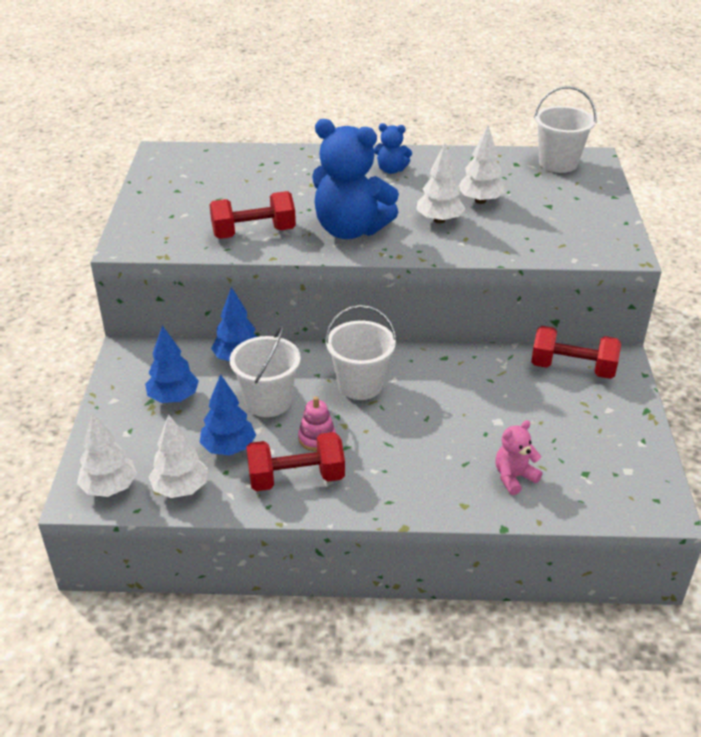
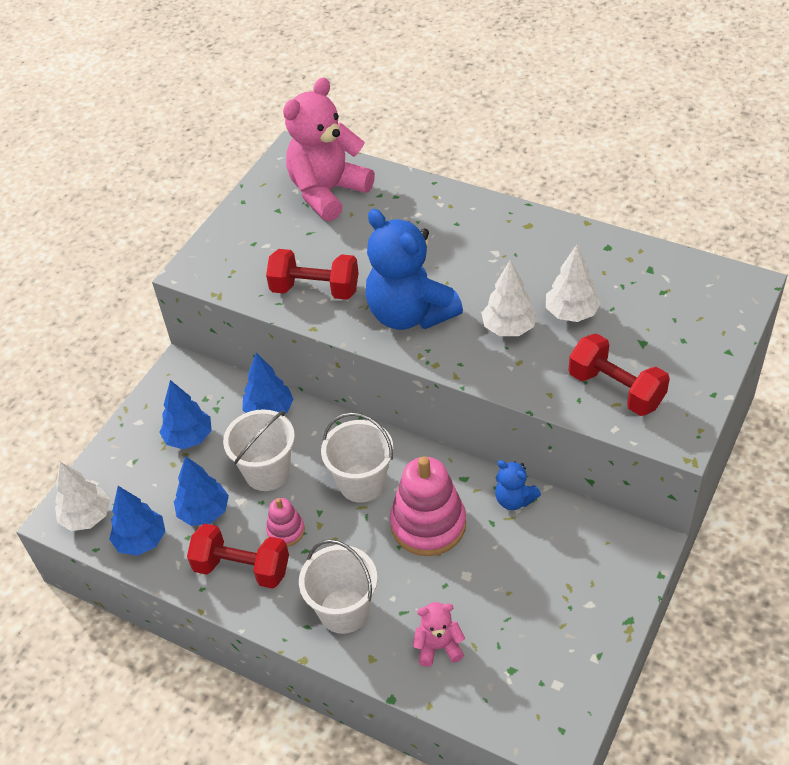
camera: 30 degrees right, 10 degrees up
white tree [149,414,208,498] -> blue tree [109,486,166,556]
blue teddy bear [374,123,412,174] -> blue teddy bear moved to [495,460,541,510]
red dumbbell [531,326,621,379] -> red dumbbell moved to [569,333,670,416]
white bucket [534,86,597,173] -> white bucket moved to [299,539,377,634]
none -> pink teddy bear [283,78,375,221]
none -> pink stacking toy [390,456,466,556]

